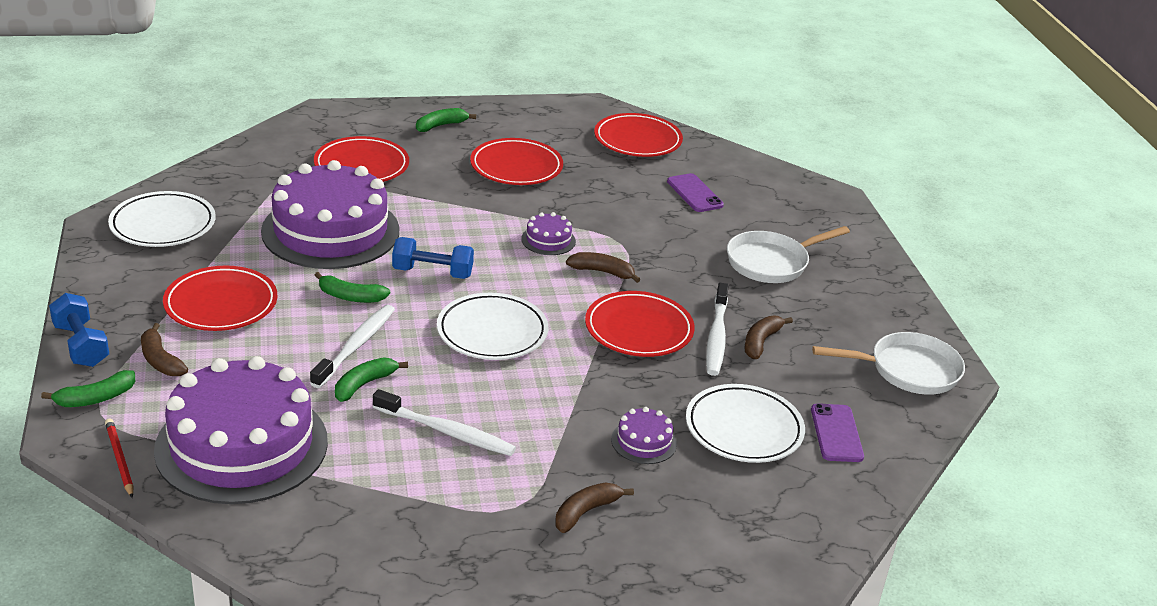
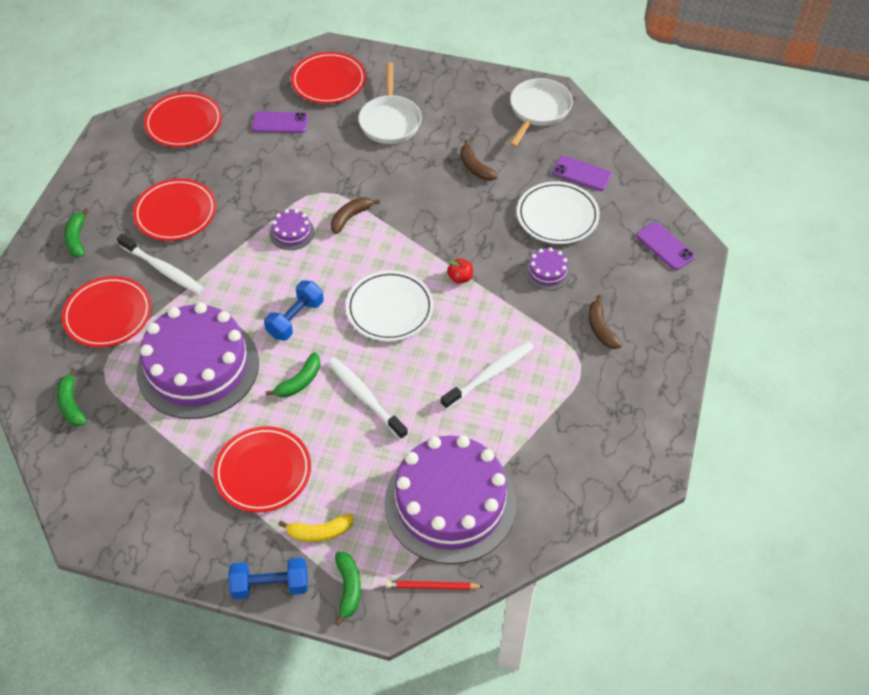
camera: 60 degrees left, 20 degrees up
white plate [108,191,216,247] -> none
brown banana [141,323,188,376] -> yellow banana [279,514,354,542]
green banana [335,357,408,402] -> green banana moved to [57,368,87,426]
red plate [585,291,695,357] -> red plate moved to [291,52,366,104]
white toothbrush [706,283,729,376] -> white toothbrush moved to [117,234,204,294]
none -> red apple [447,258,473,284]
none -> purple phone [636,222,695,270]

